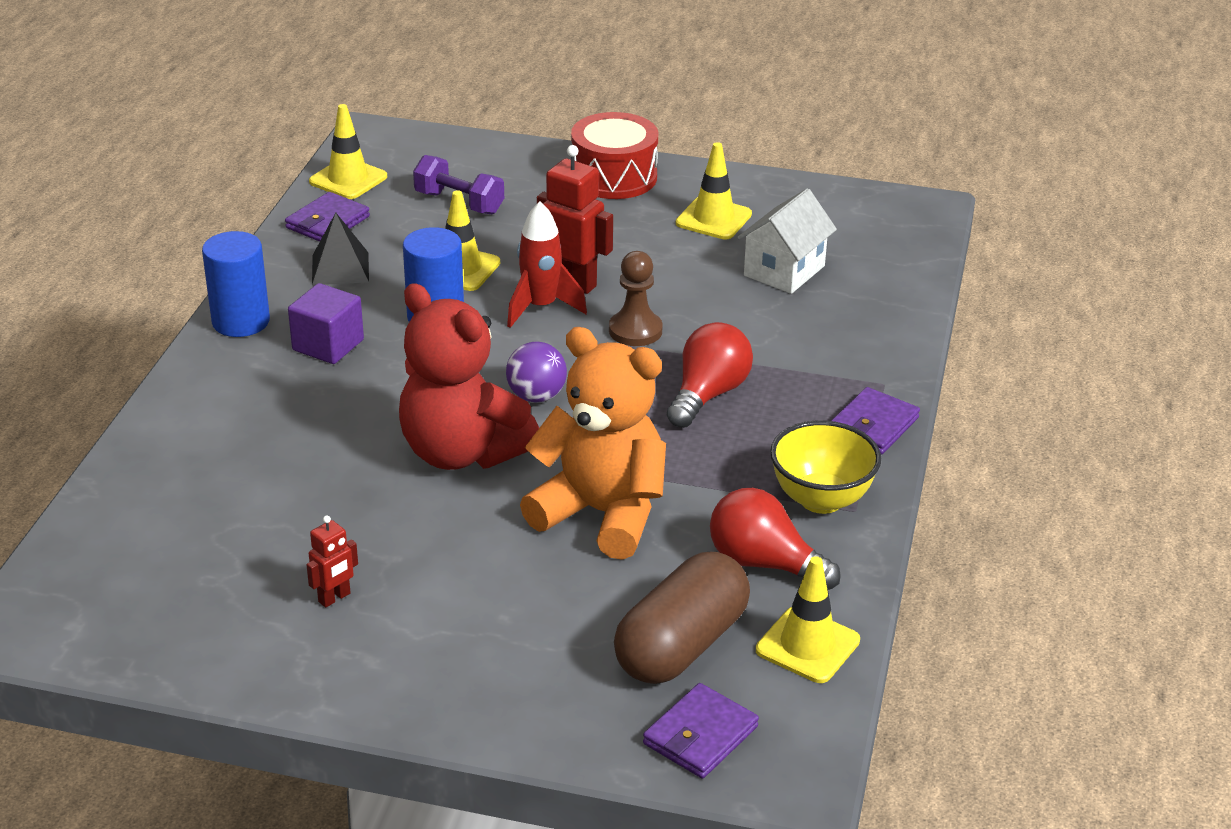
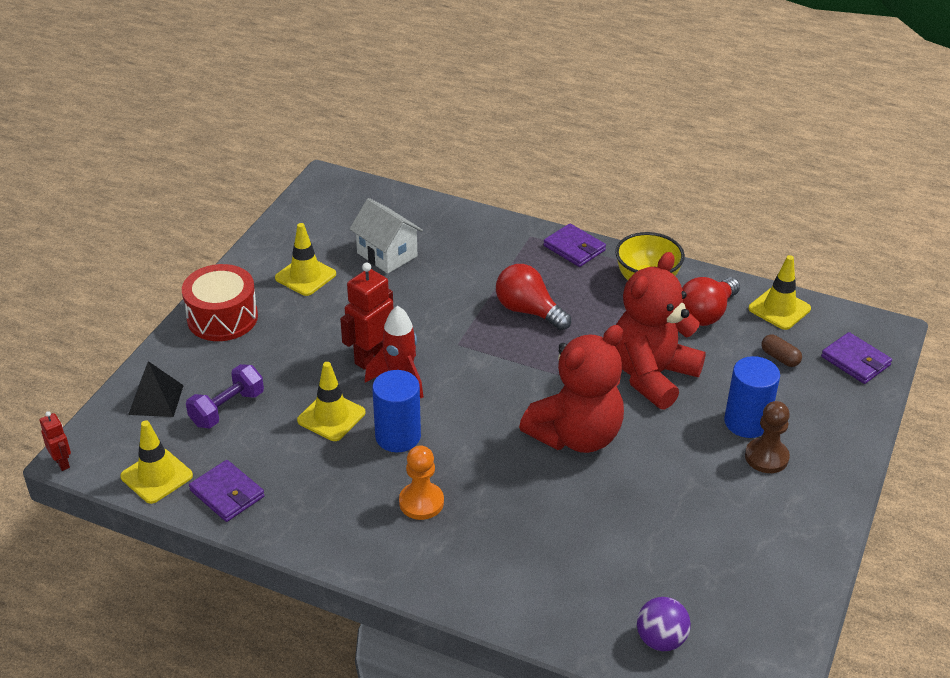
camera: 80 degrees left, 5 degrees up
blue cylinder [202,231,270,337] -> blue cylinder moved to [724,356,780,438]
purple cube [288,283,364,364] -> orange pawn [399,446,444,520]
red robot [307,515,358,608] -> red robot moved to [40,411,71,471]
black pyramid [312,213,369,285] -> black pyramid moved to [128,361,184,417]
purple ball [506,341,567,403] -> purple ball moved to [637,597,691,651]
orange teddy bear [520,327,666,560] -> red teddy bear [615,252,706,410]
brown pawn [609,251,663,346] -> brown pawn moved to [745,401,790,473]
brown capsule [614,552,750,684] -> brown capsule [761,335,802,367], size x0.42

